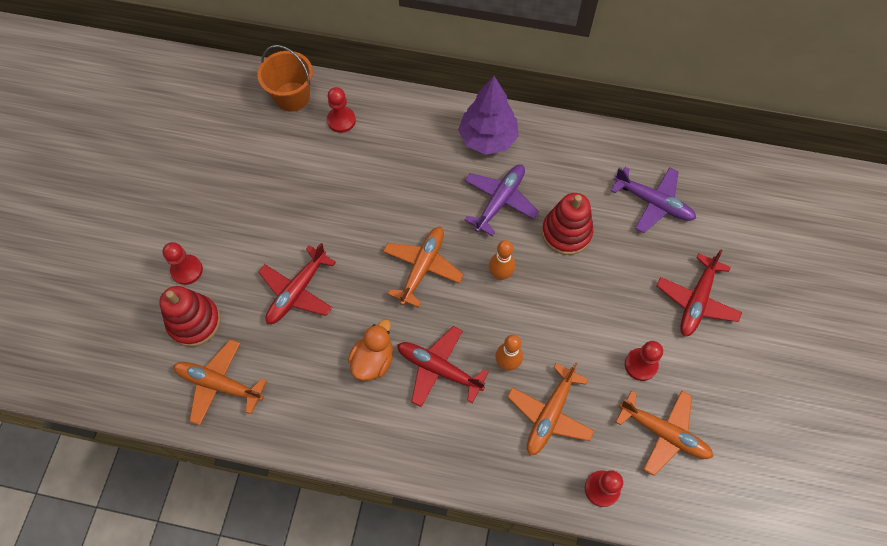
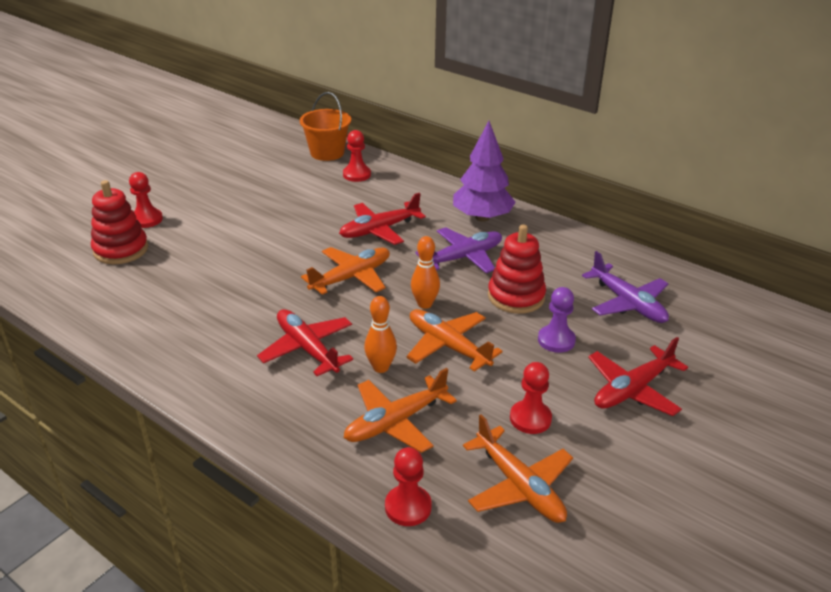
camera: 25 degrees right, 30 degrees down
orange plane [173,339,267,425] -> orange plane moved to [406,309,503,372]
red plane [258,243,336,324] -> red plane moved to [339,193,426,245]
orange duck [348,319,393,381] -> none
none -> purple pawn [538,287,576,353]

